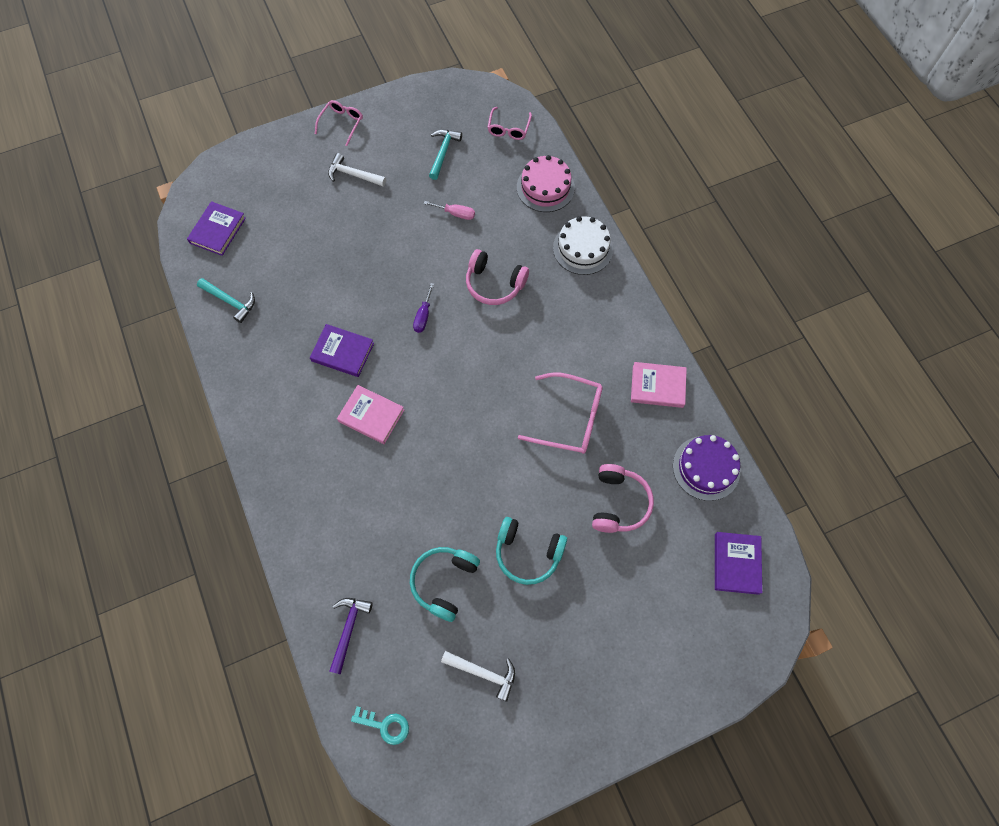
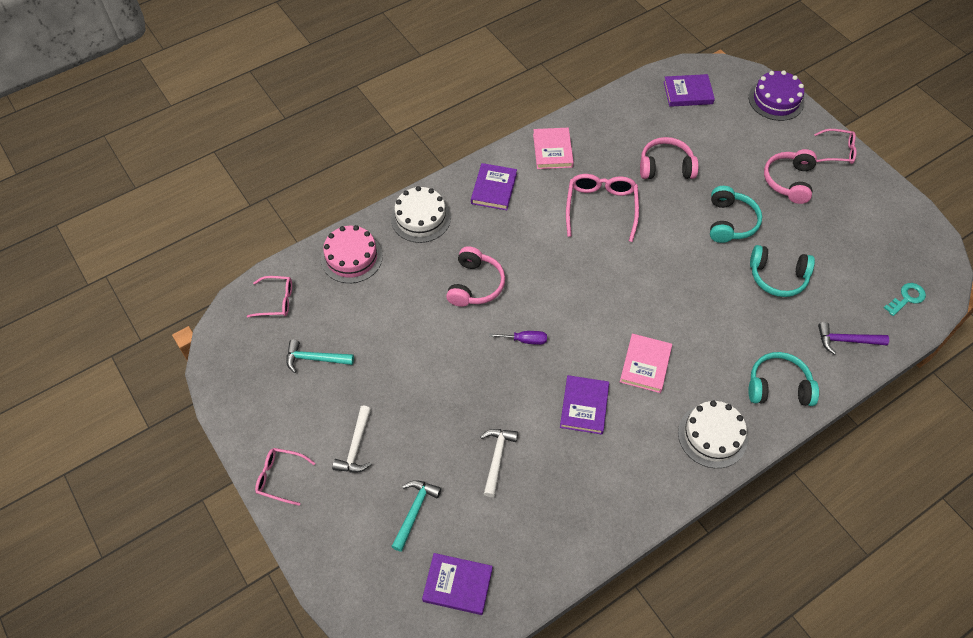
camera: 100 degrees left, 10 degrees down
turquoise hammer [197,278,255,323] -> turquoise hammer moved to [391,480,442,552]
turquoise key [351,706,409,745] -> turquoise key turned 45 degrees clockwise [883,283,926,316]
pink screwdriver [424,201,475,220] -> none
white hammer [441,651,515,702] -> white hammer moved to [480,429,518,497]
purple cake [673,435,740,501] -> purple cake moved to [749,71,804,121]
none -> purple book [471,163,517,210]
none -> white cake [678,401,748,468]
none -> turquoise headphones [748,352,819,406]
none -> pink headphones [764,149,817,204]
none -> pink glasses [814,129,857,164]

